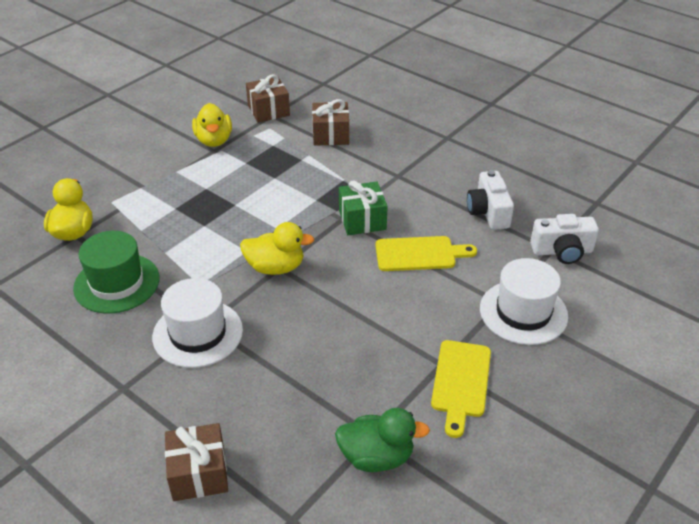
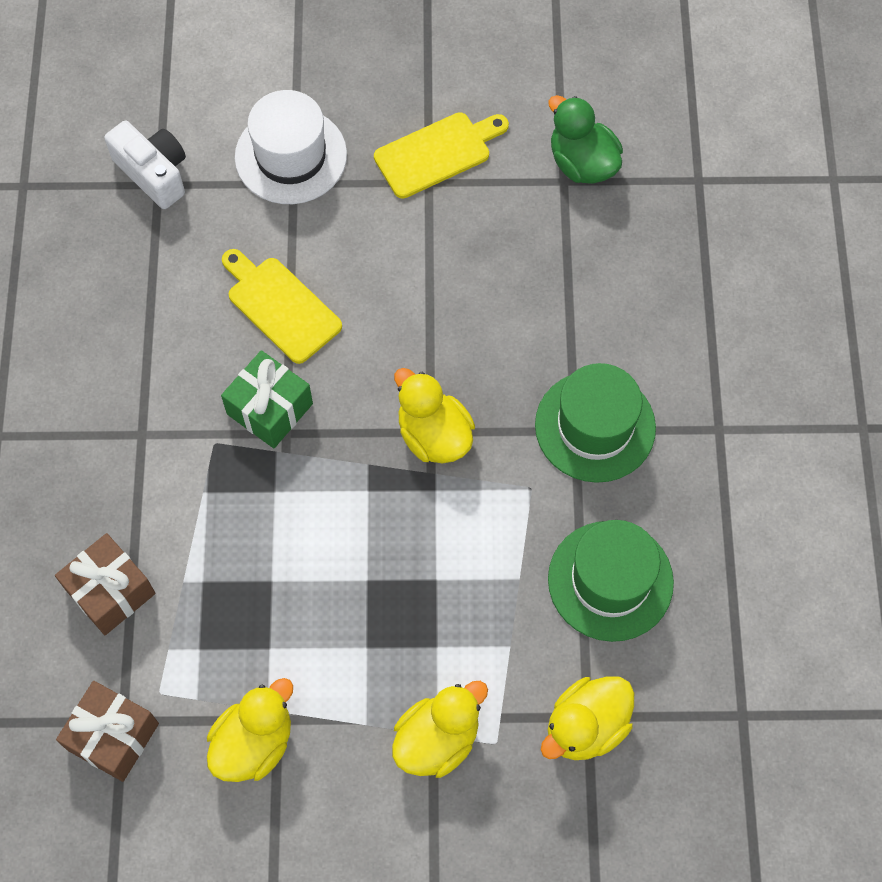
camera: 130 degrees left, 25 degrees up
white hat [152,278,243,368] -> green hat [535,363,656,483]
brown gift [165,423,228,501] -> none
white camera [467,170,514,230] -> none
none -> yellow duck [392,681,488,778]

